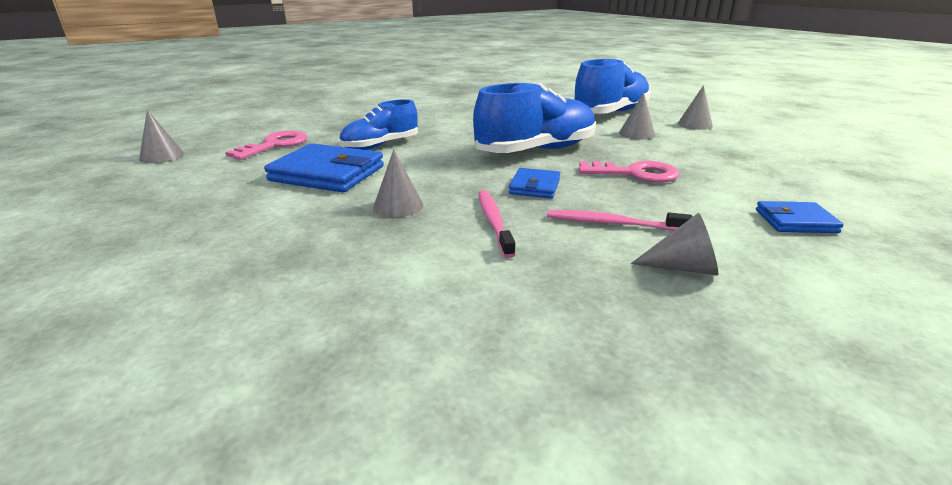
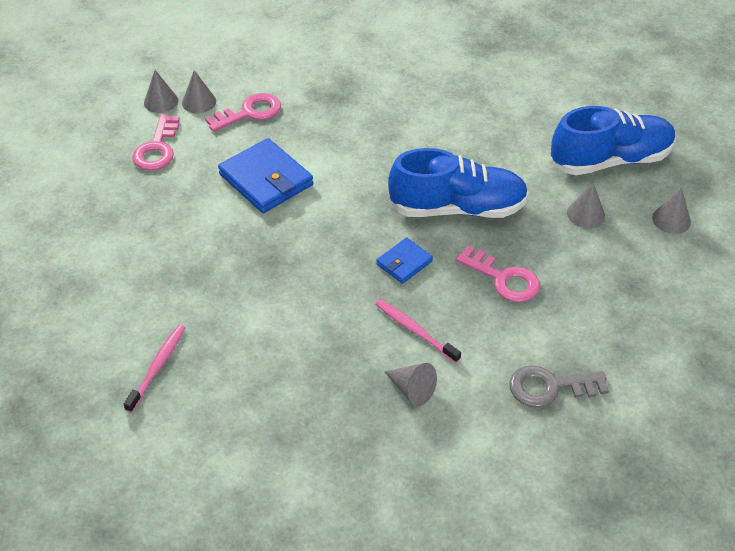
camera: 30 degrees right, 20 degrees up
blue shoe [339,99,418,150] -> none
grey cone [373,150,424,217] -> grey cone moved to [182,70,216,113]
pink toothbrush [478,190,516,258] -> pink toothbrush moved to [124,325,185,413]
blue wallet [756,201,844,233] -> grey key [509,365,609,408]
none -> pink key [132,114,180,170]

